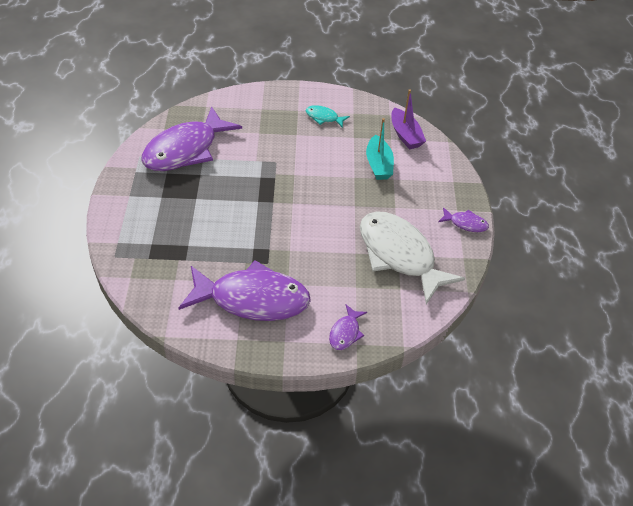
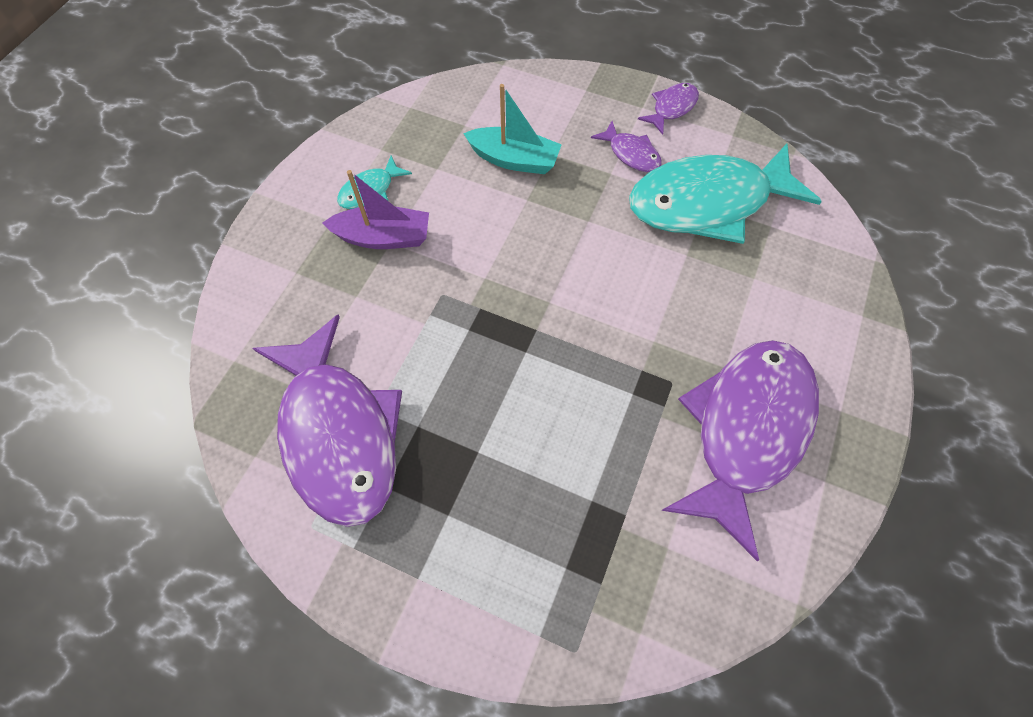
camera: 65 degrees left, 15 degrees up
purple fish [329,305,367,350] -> purple fish moved to [591,121,662,172]
white fish [360,211,465,304] -> turquoise fish [629,144,822,244]
purple boat [391,89,426,149] -> purple boat moved to [323,170,429,249]

